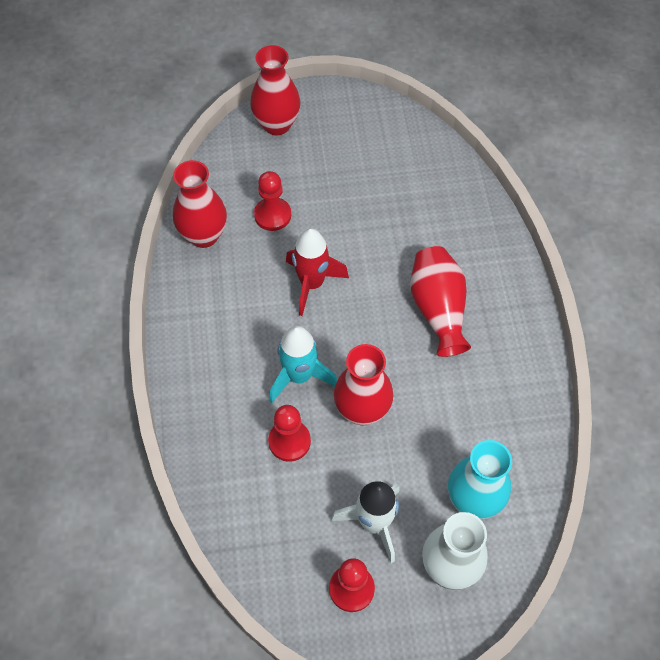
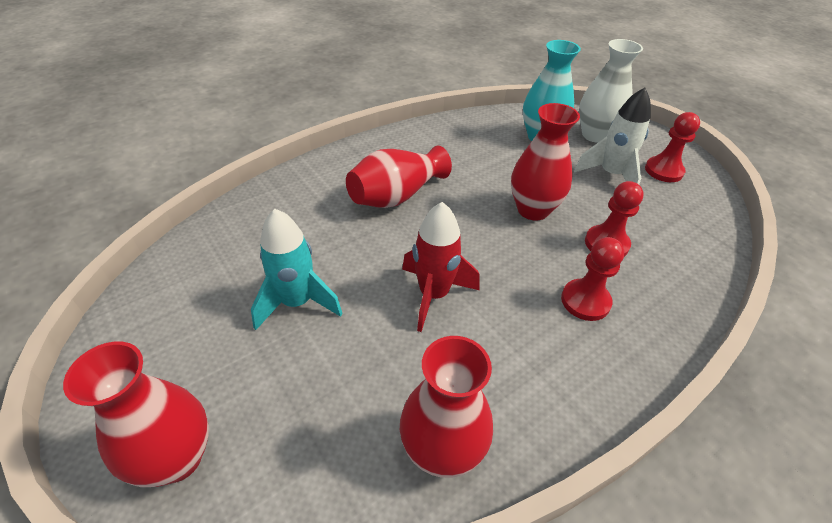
camera: 120 degrees left, 15 degrees down
red pawn [254,171,291,231] -> red pawn moved to [561,237,625,321]
turquoise rocket [269,326,337,403] -> turquoise rocket moved to [251,209,343,330]

